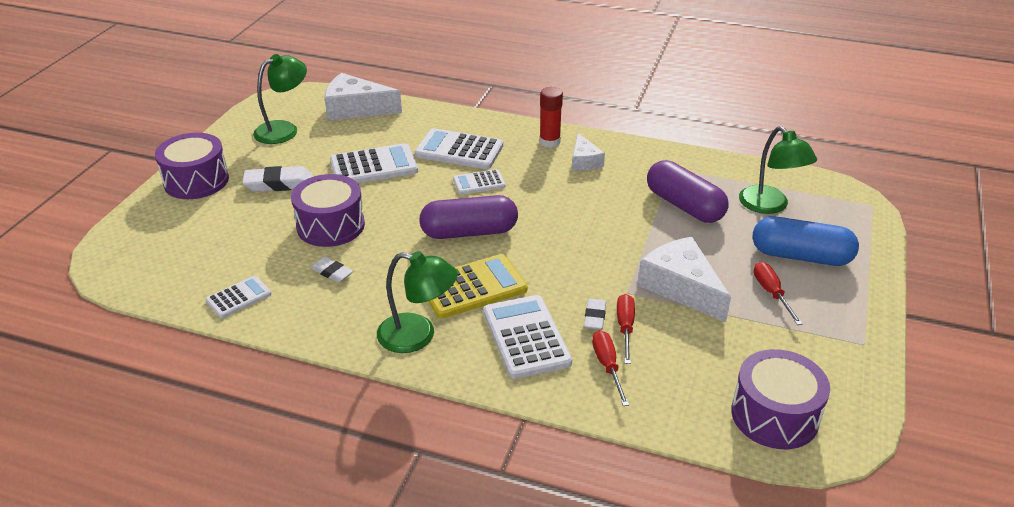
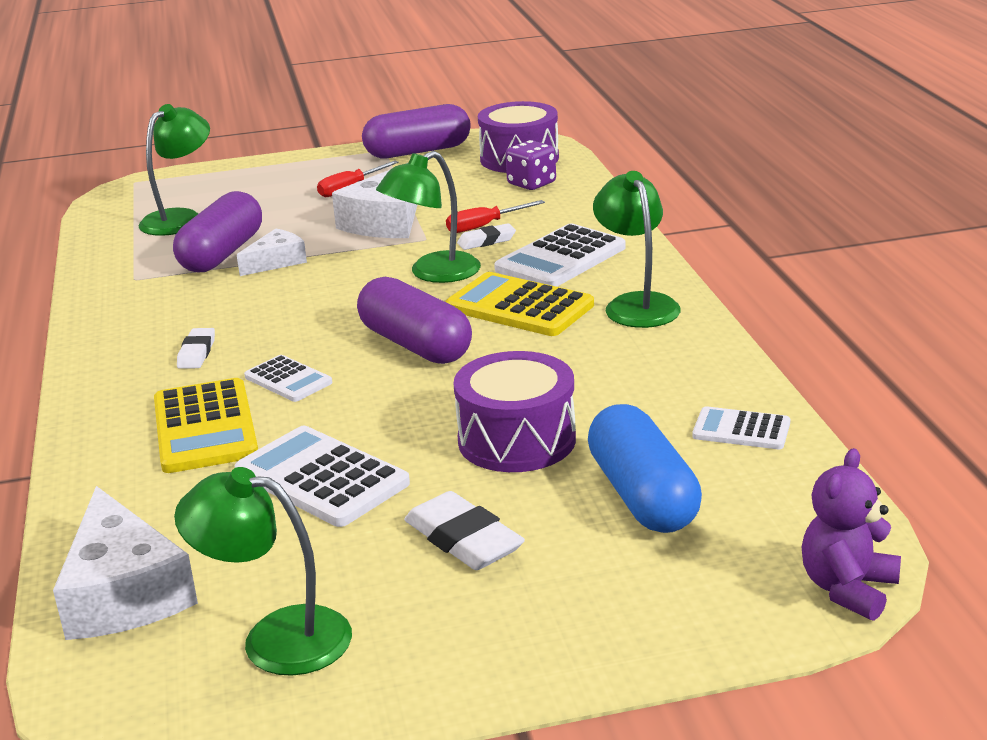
camera: 120 degrees left, 10 degrees down
purple drum [155,133,229,199] -> none
white eraser [311,257,353,283] -> white eraser moved to [177,328,215,369]
white calculator [415,128,503,169] -> yellow calculator [154,378,258,473]
red glue stick [539,87,563,148] -> none
white cheese [572,133,605,170] -> white cheese moved to [237,228,307,276]
red screwdriver [592,330,629,406] -> none
blue capsule [753,216,859,266] -> blue capsule moved to [588,404,702,533]
none -> purple capsule [362,104,471,158]
none -> green lamp [376,151,481,283]
none -> purple dice [506,140,556,190]
none -> purple teddy bear [802,448,901,621]

